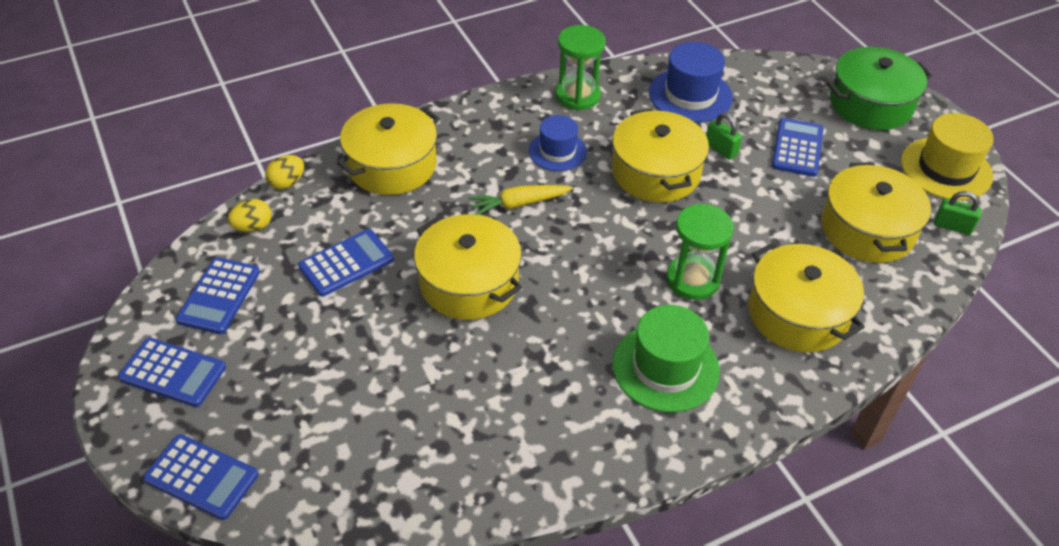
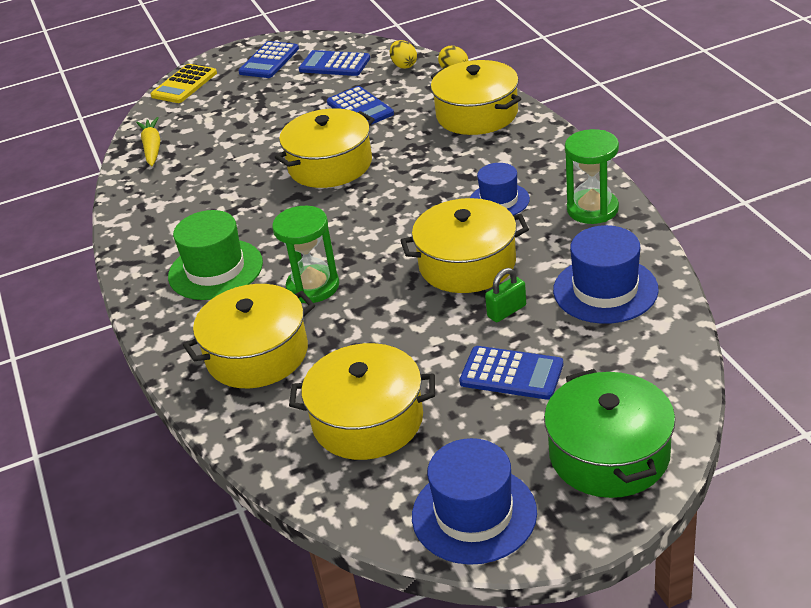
camera: 100 degrees right, 10 degrees down
blue calculator [143,434,259,520] -> yellow calculator [150,64,217,103]
yellow carrot [468,185,573,215] -> yellow carrot moved to [136,117,160,166]
yellow hat [901,113,994,200] -> blue hat [412,438,537,565]
green padlock [934,191,981,235] -> none

